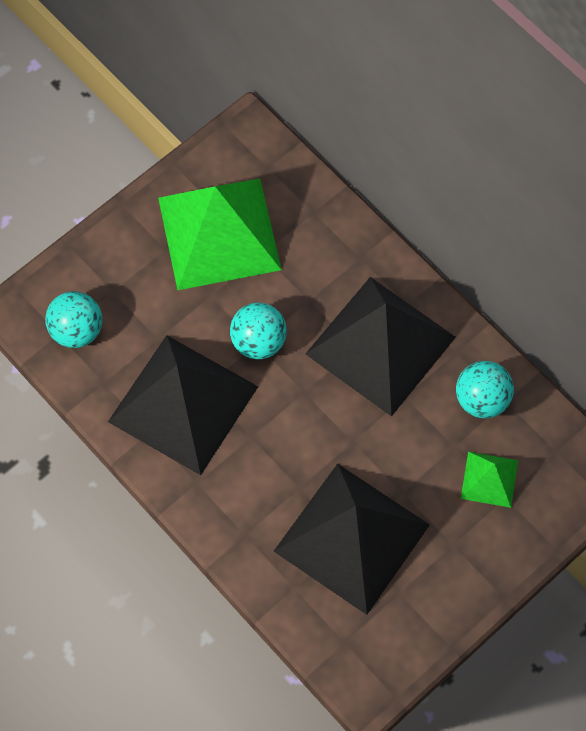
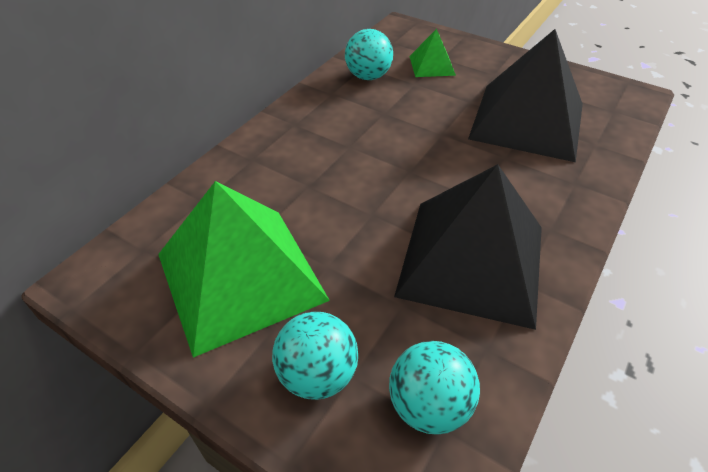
camera: 105 degrees left, 20 degrees down
turquoise ball [230,303,287,359] -> turquoise ball moved to [272,312,358,400]
black pyramid [305,277,456,417] -> none

